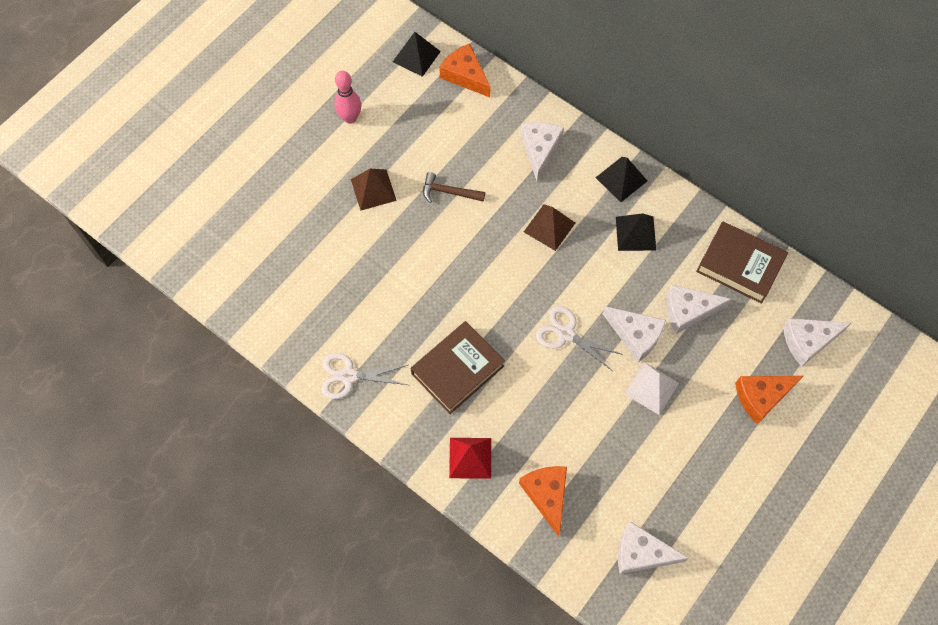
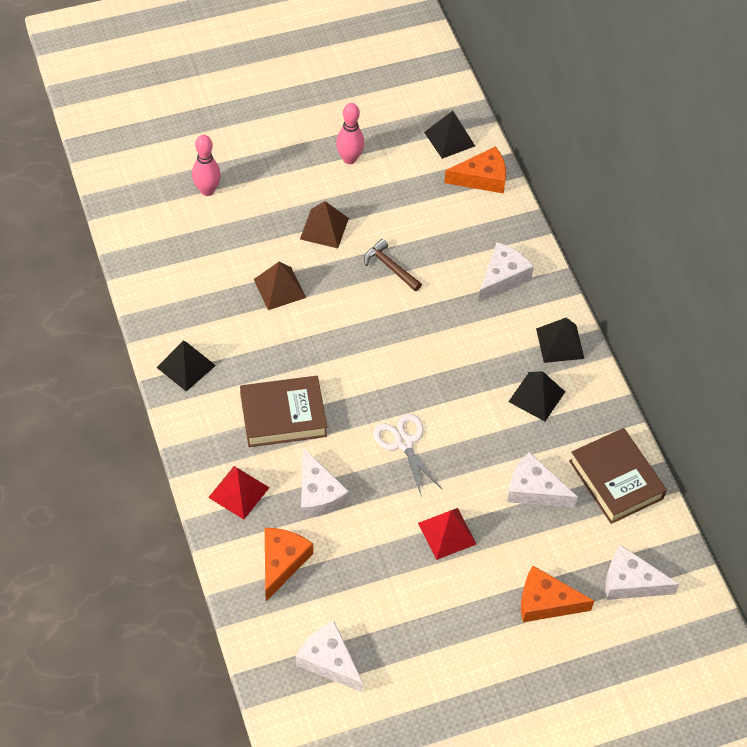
camera: 30 degrees right, 10 degrees down
white scissors [322,353,408,399] -> black pyramid [156,340,216,392]
orange cheese [439,43,490,97] -> orange cheese turned 90 degrees clockwise [444,146,506,194]
brown pyramid [524,204,575,251] -> brown pyramid moved to [254,262,306,310]
white cheese [603,306,666,362] -> white cheese moved to [301,447,349,518]
white pyramid [625,362,679,415] -> red pyramid [418,508,476,560]
none -> pink bowling pin [192,135,221,196]

